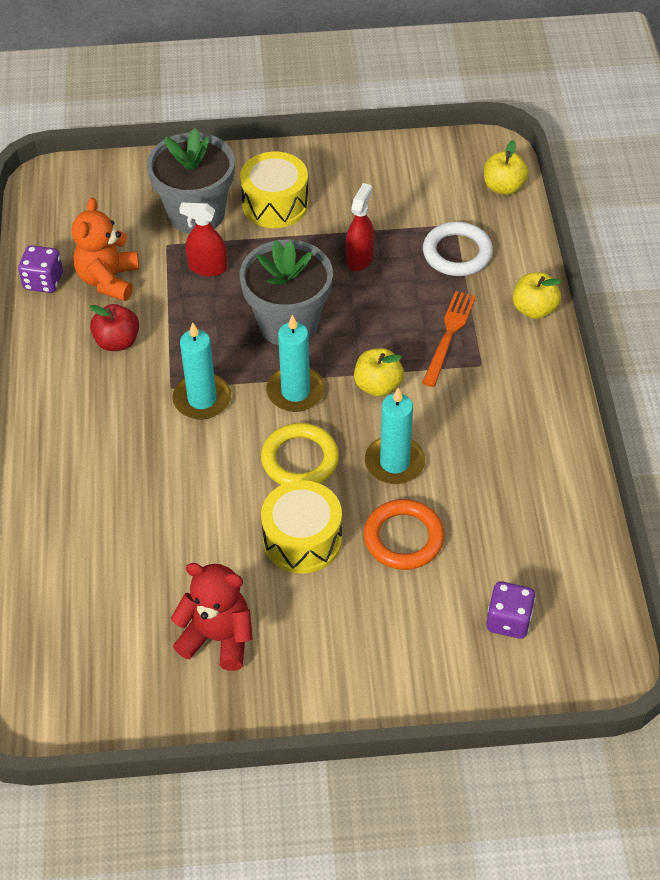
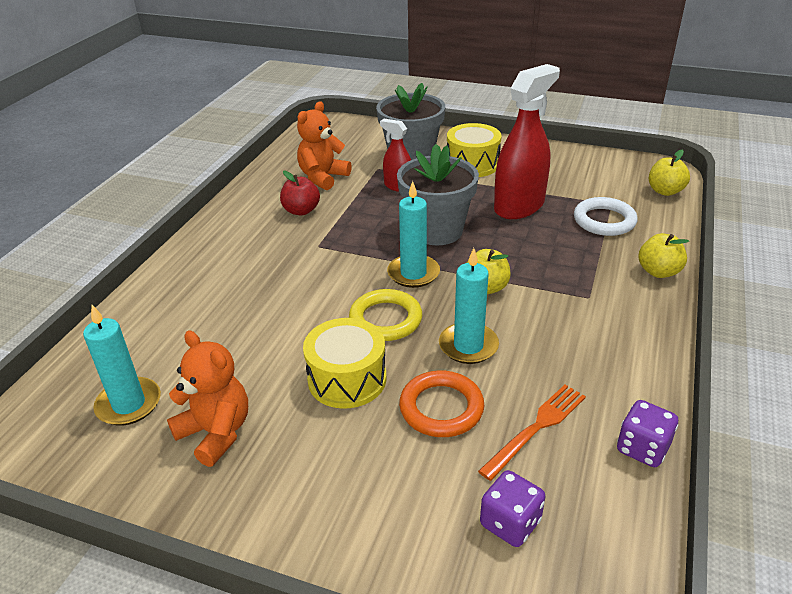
camera: 25 degrees right, 15 degrees down
purple dice [18,245,63,293] -> purple dice moved to [617,400,678,467]
red teddy bear [171,563,253,671] -> orange teddy bear [167,331,248,467]
turquoise candle [172,322,231,420] -> turquoise candle moved to [83,305,161,425]
red spray bottle [346,183,375,271] -> red spray bottle [494,64,560,219], size x1.88
orange fork [422,291,476,387] -> orange fork moved to [478,385,586,481]

